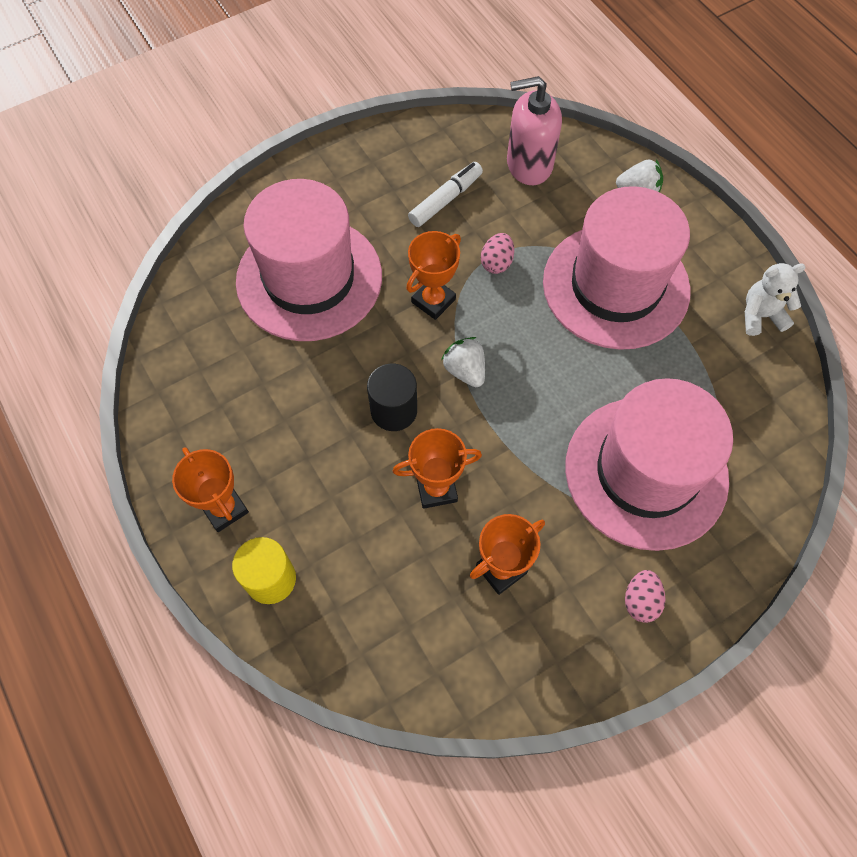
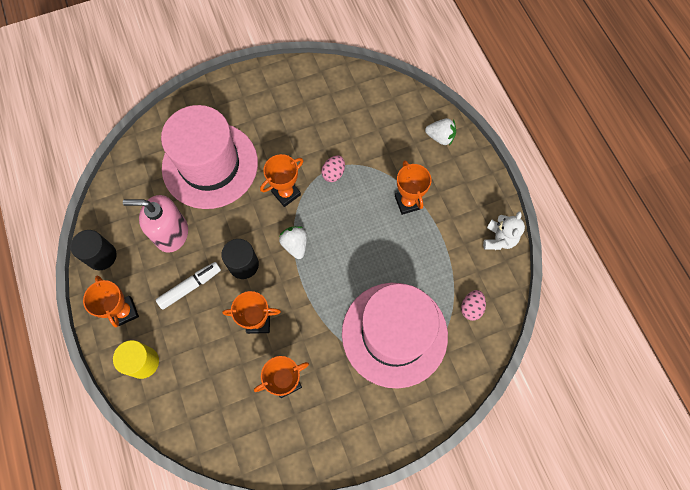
camera: 10 degrees right, 5 degrees up
white marker [408,162,483,227] -> white marker moved to [156,262,221,310]
pink soap dispenser [507,76,562,185] -> pink soap dispenser moved to [123,195,188,253]
pink hat [543,186,691,350] -> orange trophy [395,160,432,215]
pink egg [625,570,666,623] -> pink egg moved to [461,290,486,321]
white teddy bear [745,263,806,336] -> white teddy bear turned 105 degrees clockwise [483,211,525,250]
none -> black cylinder [71,230,117,270]

